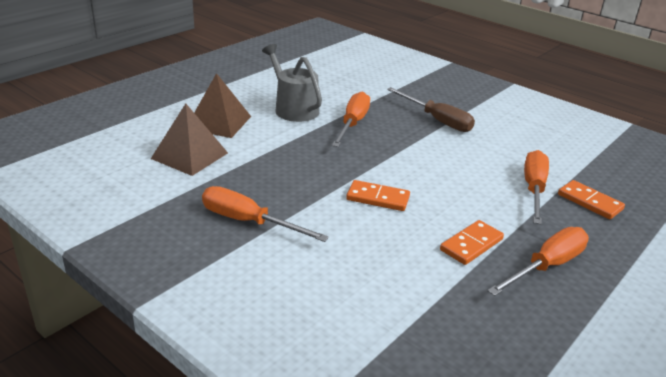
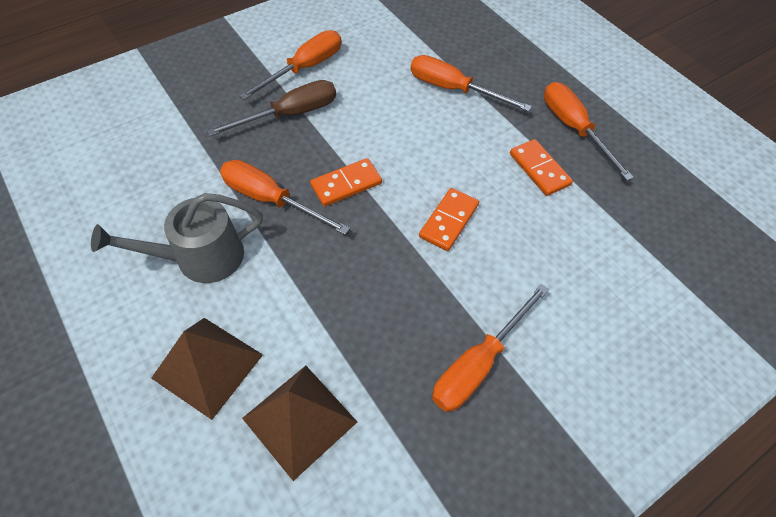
camera: 75 degrees left, 25 degrees up
orange domino [558,180,625,219] -> orange domino moved to [310,158,382,206]
none -> orange screwdriver [239,30,341,100]

